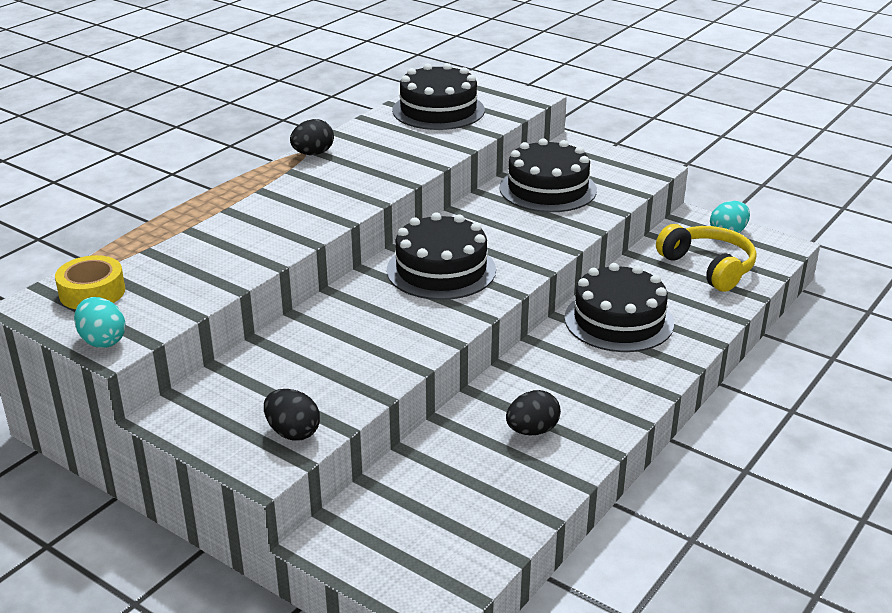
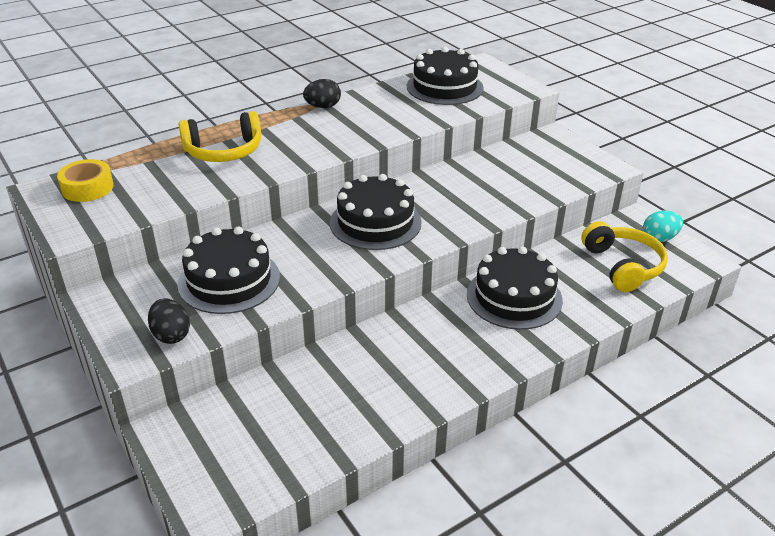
camera: 20 degrees right, 5 degrees up
turquoise egg [74,297,126,348] -> none
black cake [499,138,597,212] -> black cake moved to [177,227,280,314]
black egg [506,390,561,435] -> none
none -> yellow headphones [179,111,261,162]

